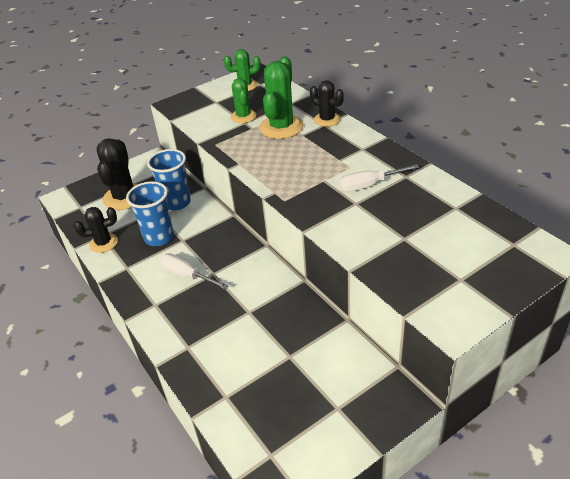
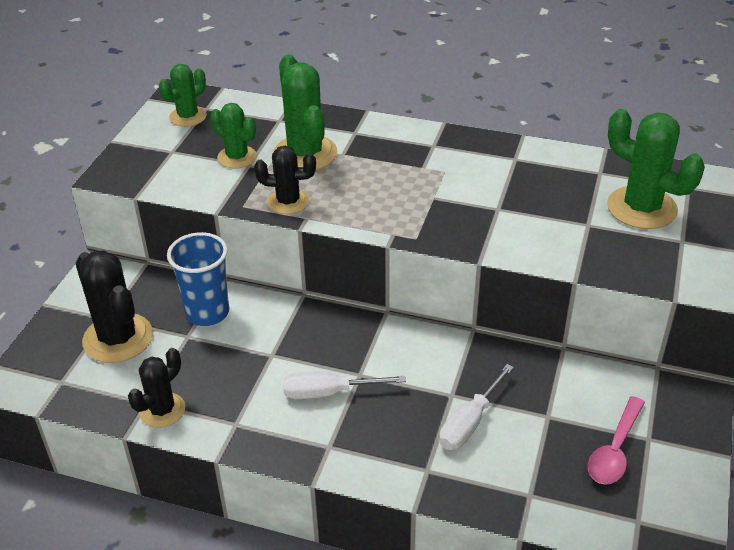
camera: 40 degrees left, 0 degrees up
blue cup [126,181,174,246] -> none
black cactus [310,80,344,127] -> black cactus moved to [254,146,316,214]
white screwdriver [338,164,419,192] -> white screwdriver moved to [439,364,514,450]
none -> pink spoon [588,396,645,485]
none -> green cactus [607,109,705,229]

